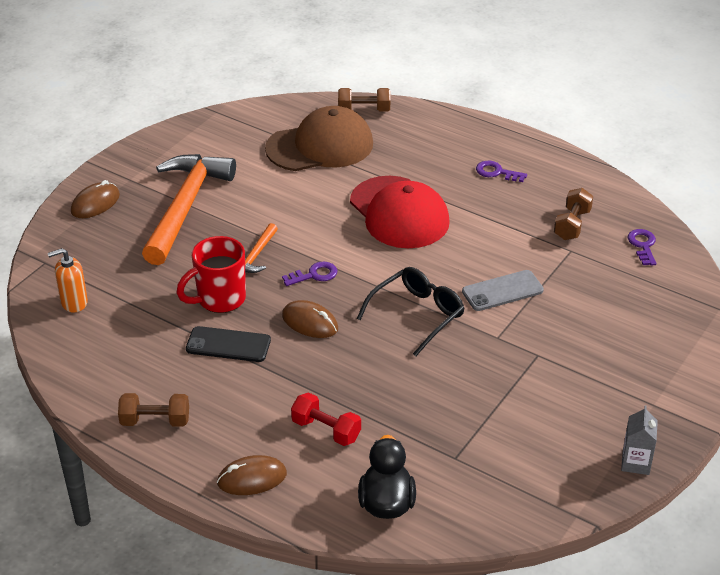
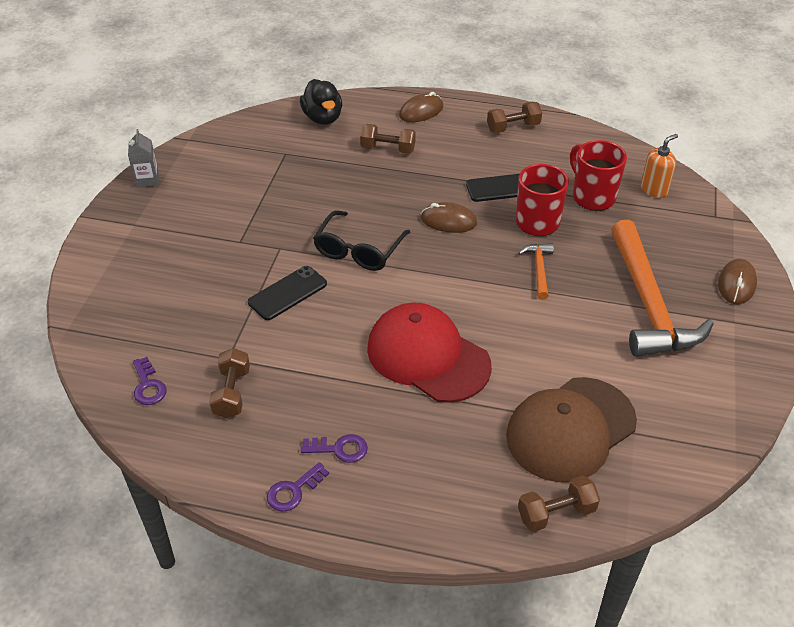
camera: 160 degrees right, 5 degrees up
purple key [282,262,337,286] -> purple key moved to [267,462,329,512]
red dumbbell [291,393,361,446] -> brown dumbbell [360,124,416,154]
grey phone [462,270,544,311] -> black phone [248,266,327,320]
none -> red mug [570,140,627,211]

